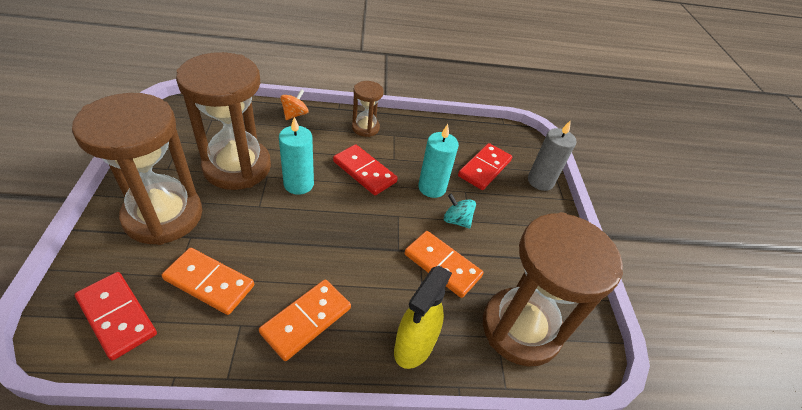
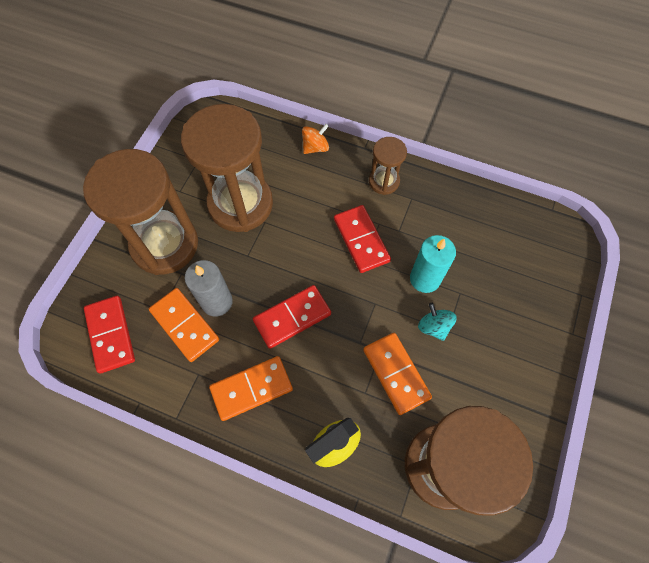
camera: 30 degrees right, 20 degrees up
turquoise candle [279,117,314,195] -> none
red domino [458,143,512,190] -> red domino moved to [253,285,331,349]
grey candle [528,120,577,191] -> grey candle moved to [185,260,233,317]

